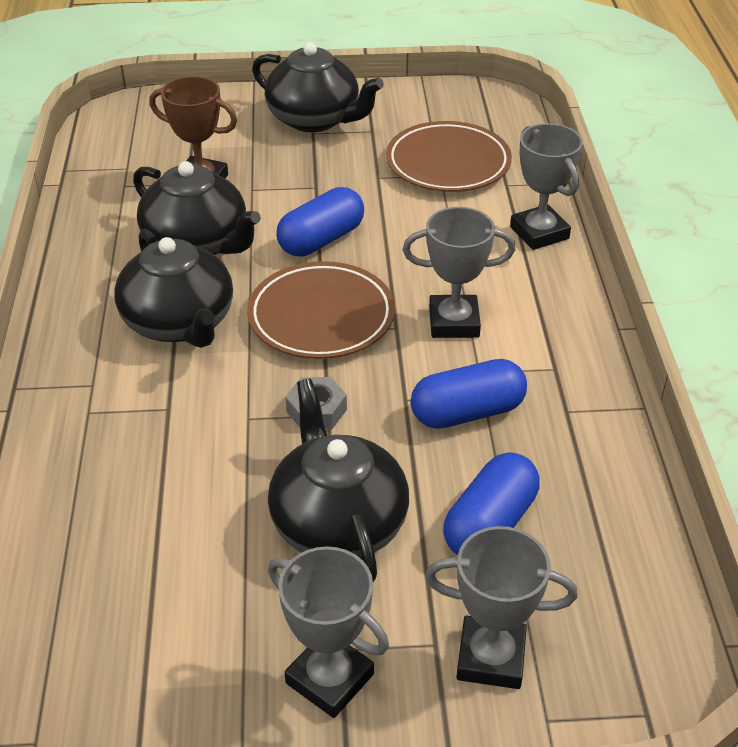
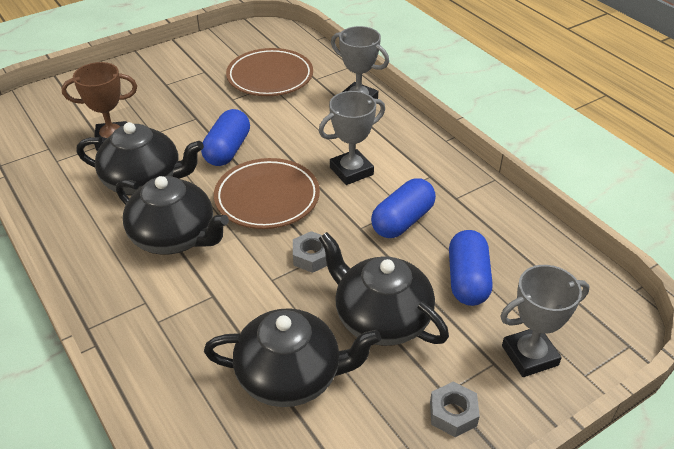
camera: 30 degrees left, 0 degrees up
black teapot [252,42,384,132] -> black teapot moved to [204,308,381,407]
grey trophy [268,546,389,718] -> grey nut [430,382,480,437]

